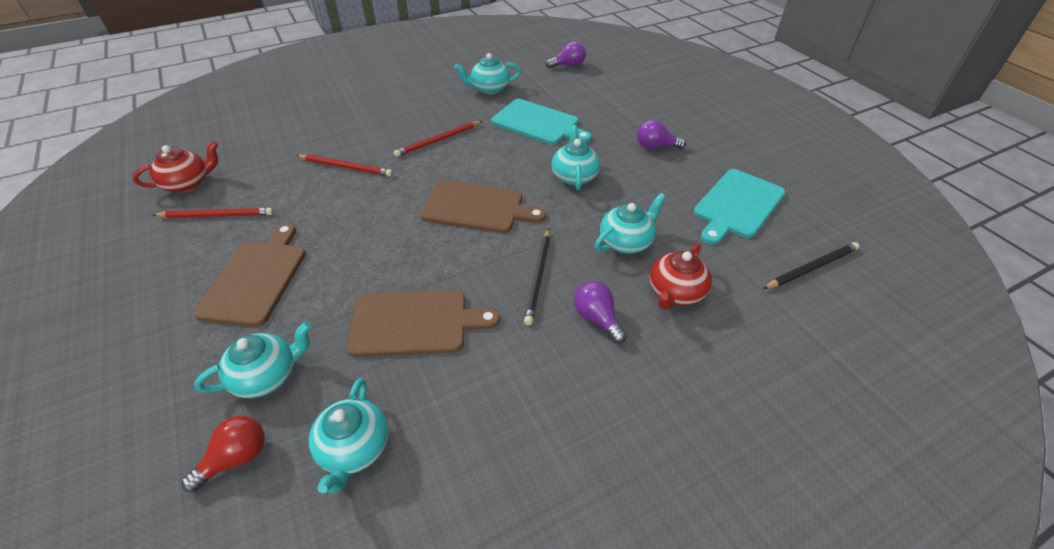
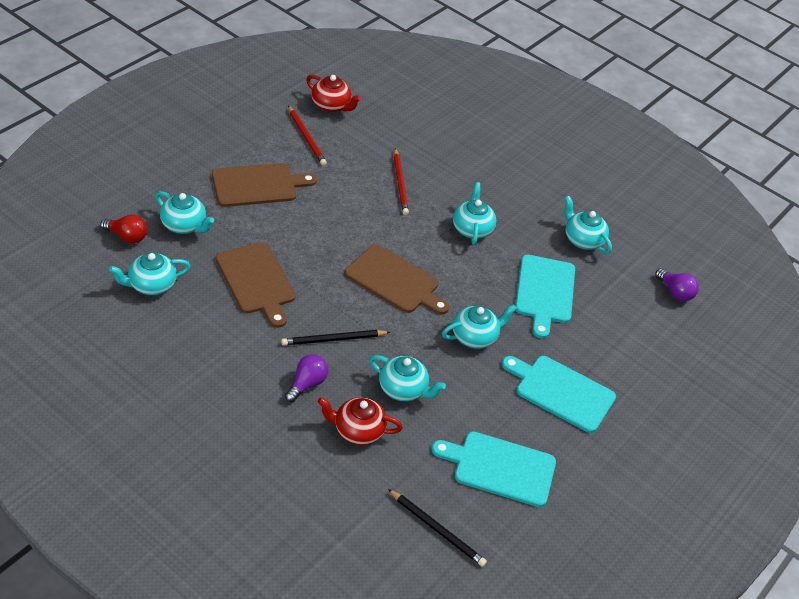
camera: 60 degrees right, 0 degrees up
red pencil [394,121,482,157] -> turquoise teapot [453,182,496,245]
brown cutting board [420,180,546,233] -> brown cutting board turned 45 degrees counterclockwise [345,244,449,315]
purple light bulb [637,120,686,149] -> turquoise cutting board [502,356,616,433]

